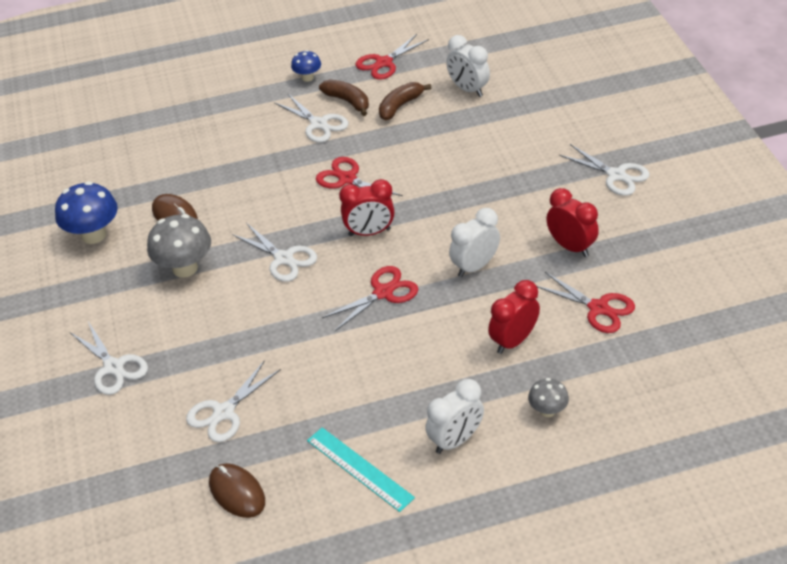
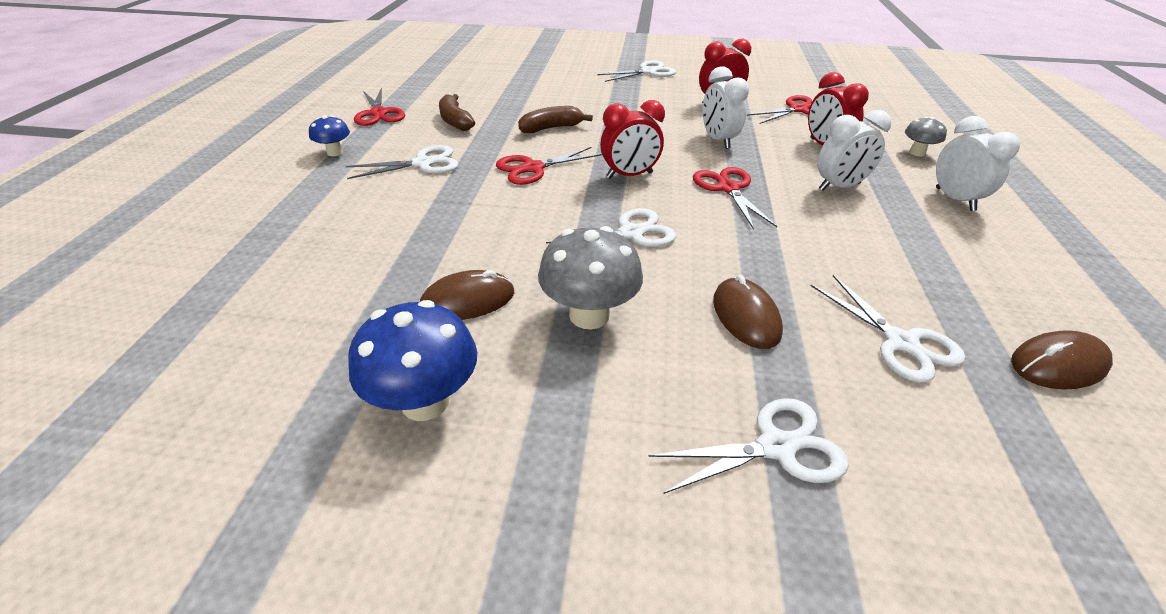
camera: 70 degrees left, 5 degrees down
turquoise ruler [307,427,415,512] -> none
brown banana [319,79,369,116] -> brown banana moved to [518,106,593,133]
red clock [339,179,395,236] -> red clock turned 60 degrees clockwise [600,100,665,179]
white clock [446,35,490,97] -> white clock moved to [817,110,891,191]
none -> brown mouse [713,275,783,349]

